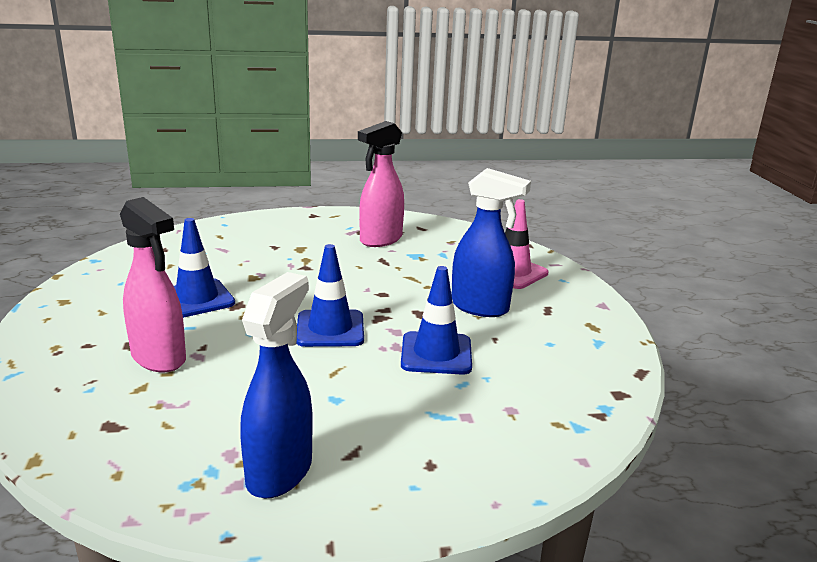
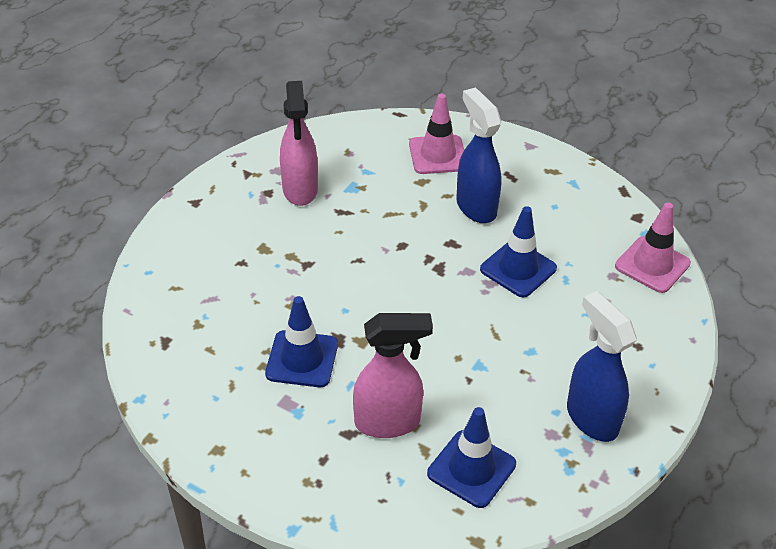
camera: 50 degrees left, 20 degrees up
blue traffic cone [297,244,364,347] -> blue traffic cone moved to [427,407,516,508]
blue spray bottle [451,168,531,317] -> blue spray bottle turned 90 degrees counterclockwise [456,88,502,223]
none -> pink traffic cone [615,202,691,293]

